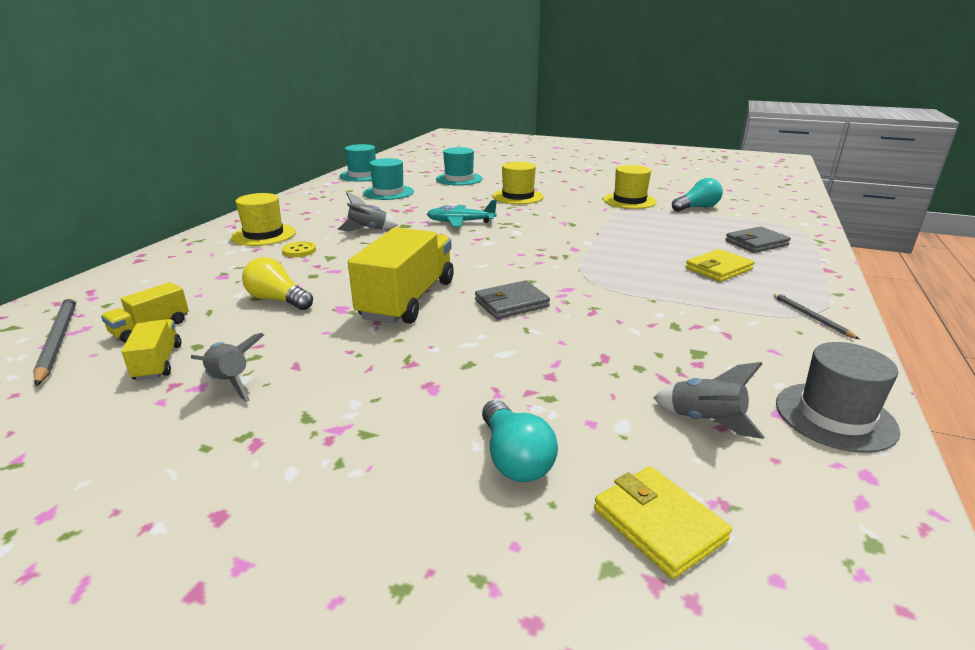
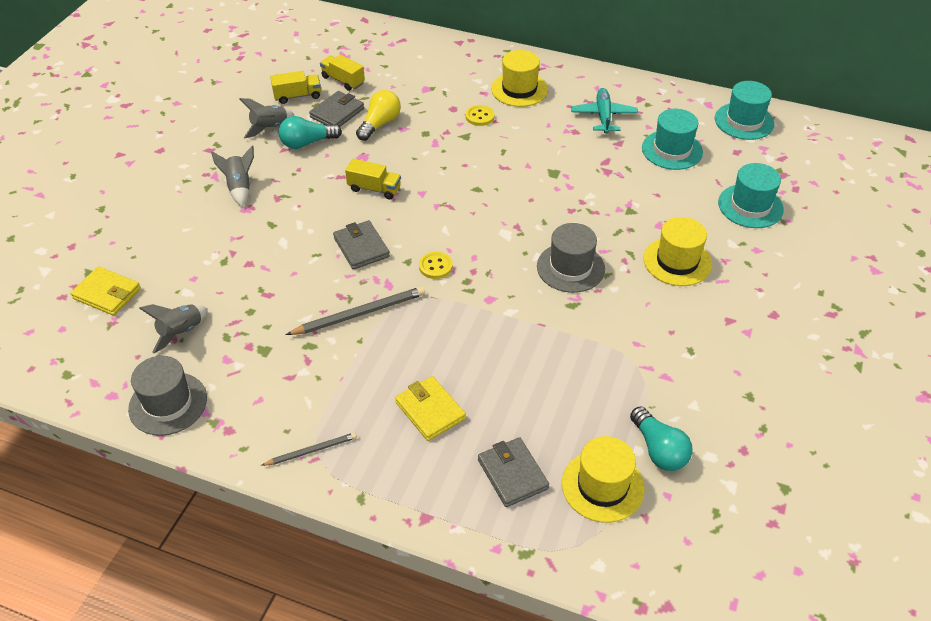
camera: 90 degrees right, 20 degrees up
grey pencil [33,296,76,386] -> grey pencil moved to [286,286,425,335]
grey rocket [337,192,398,232] -> grey rocket moved to [211,145,254,207]
yellow truck [348,227,454,324] -> yellow truck [345,159,401,199], size x0.49
turquoise plane [427,200,497,227] -> turquoise plane moved to [571,88,638,134]
turquoise light bulb [482,400,558,482] -> turquoise light bulb moved to [279,116,342,149]
yellow wallet [594,466,732,579] -> yellow wallet turned 60 degrees clockwise [71,266,141,316]
yellow hat [603,165,657,209] -> yellow hat moved to [562,436,645,523]
none -> grey wallet [309,91,364,127]
none -> yellow button [419,252,453,279]
none -> grey hat [537,223,605,293]

